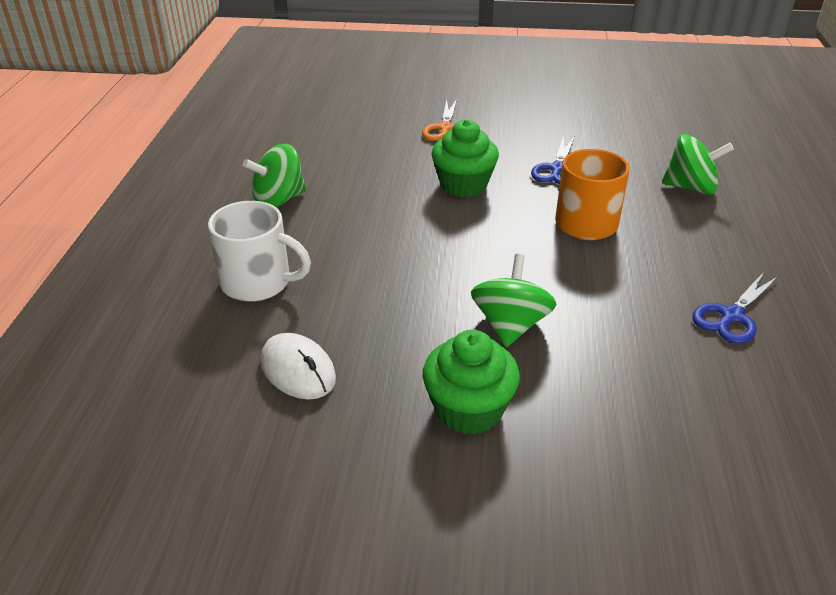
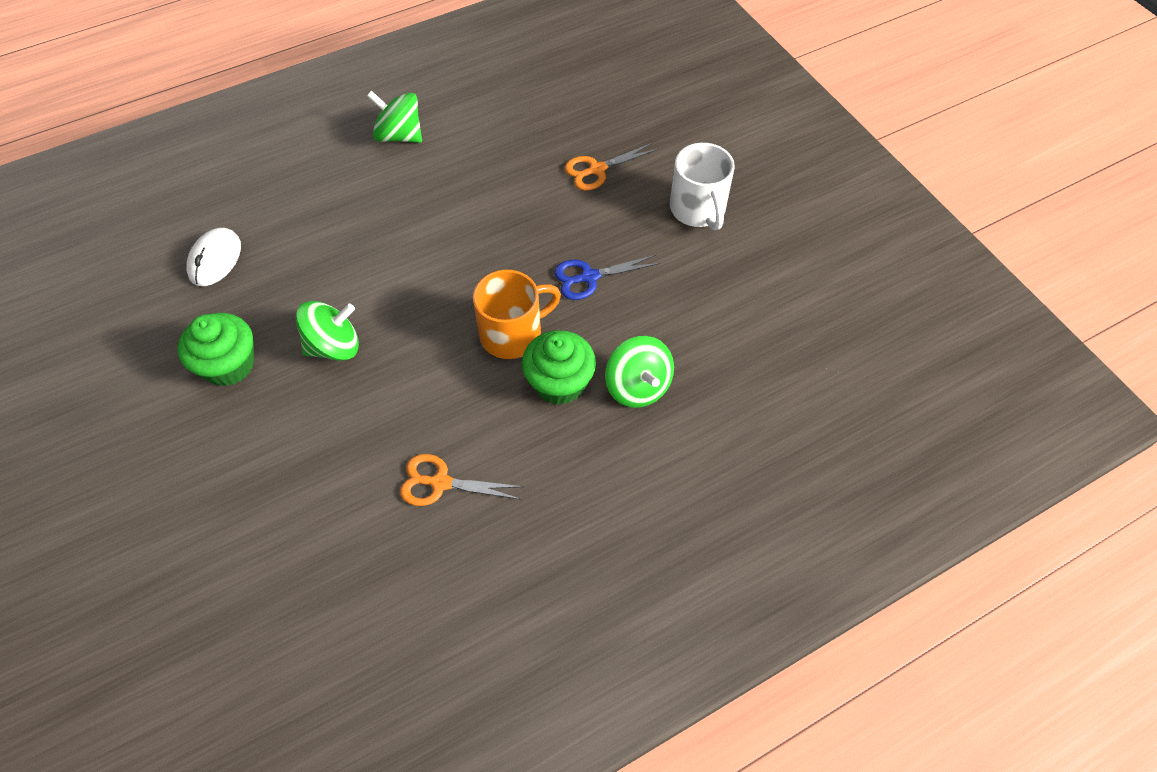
camera: 55 degrees right, 20 degrees up
white mug [208,201,311,302] -> white mug moved to [670,143,735,230]
green cupcake [432,119,499,197] -> green cupcake moved to [522,330,596,405]
blue scissors [692,272,778,343] -> orange scissors [400,454,524,506]

